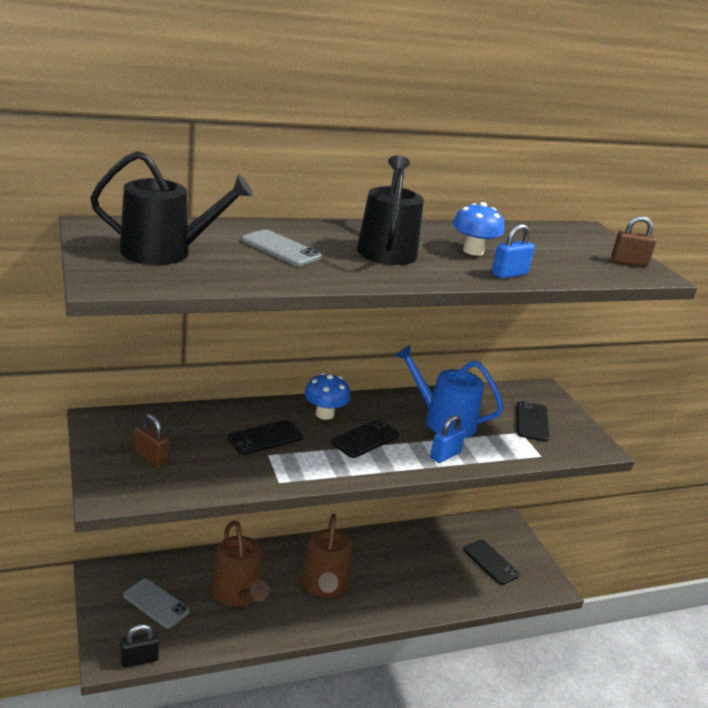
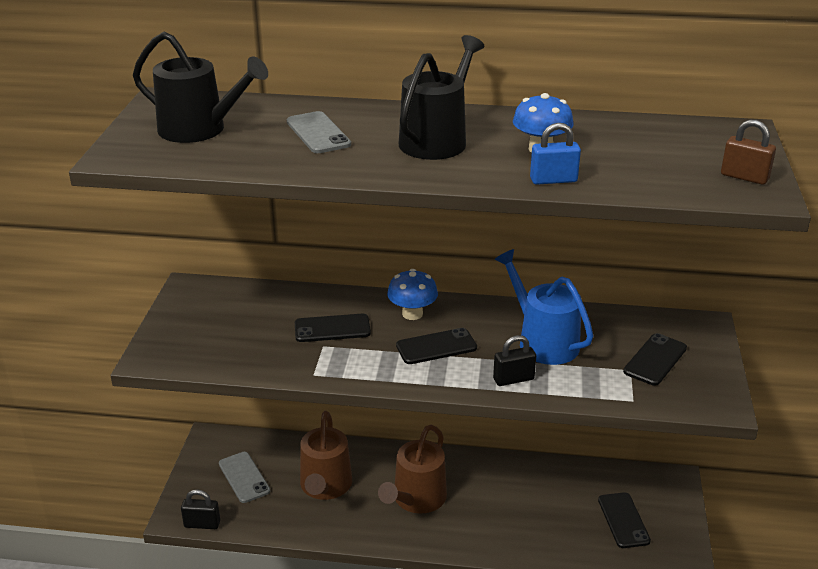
camera: 30 degrees right, 5 degrees up
brown padlock [134,414,169,468] -> none
blue padlock [430,415,466,463] -> black padlock [493,335,536,386]

